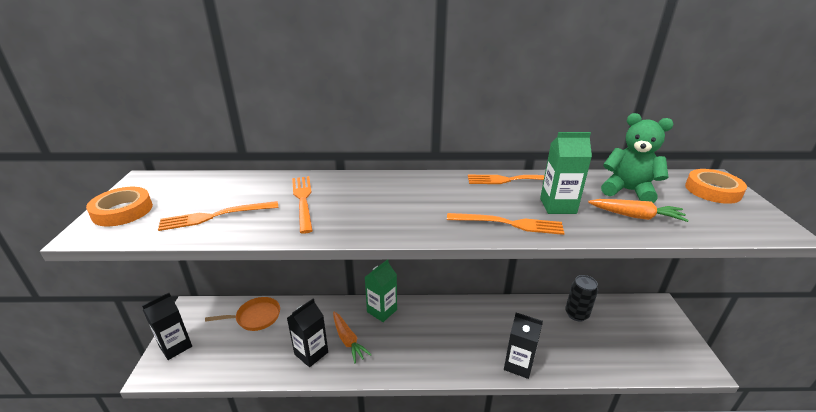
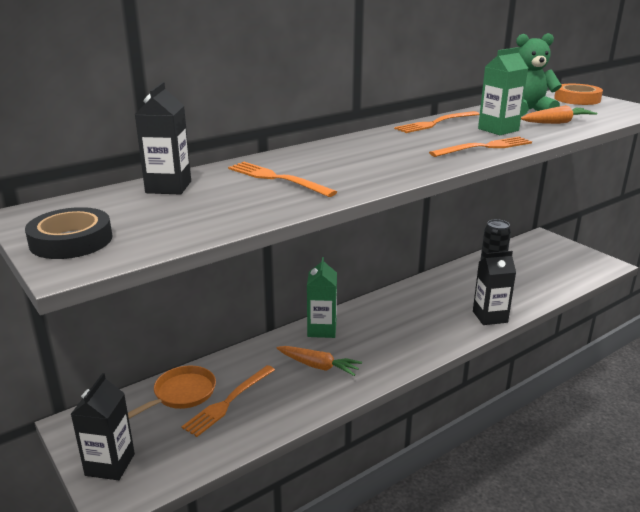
camera: 35 degrees left, 5 degrees down
orange tape [86,187,153,226] -> black tape [25,207,112,259]
orange fork [158,201,279,231] -> orange fork moved to [181,365,275,437]
black carton [287,298,328,367] -> black carton moved to [135,82,191,195]

